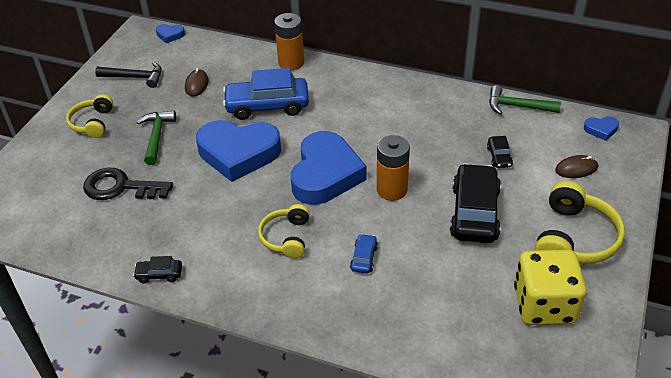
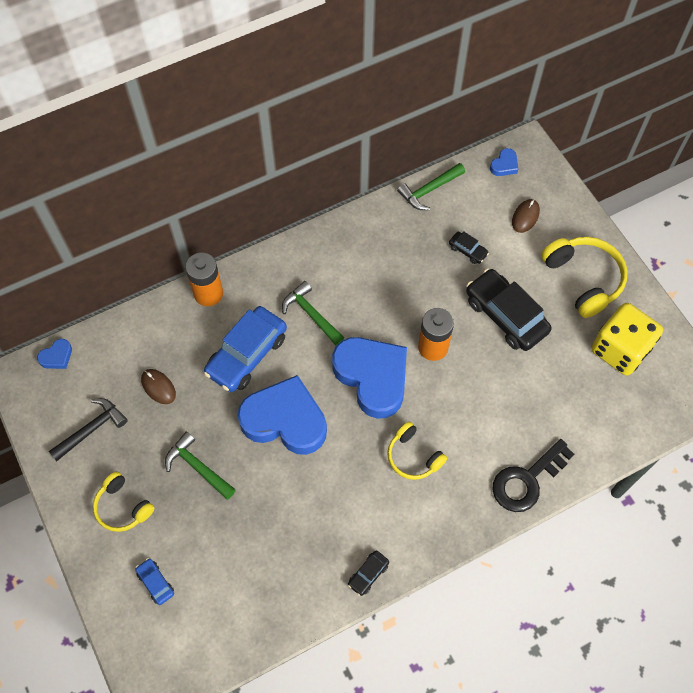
camera: 50 degrees left, 20 degrees up
black key [83,168,173,200] -> black key moved to [493,439,574,512]
blue heart [196,120,281,182] -> blue heart turned 120 degrees counterclockwise [237,375,327,455]
blue car [350,234,378,273] -> blue car moved to [135,558,174,605]
none -> green hammer [282,281,344,345]

